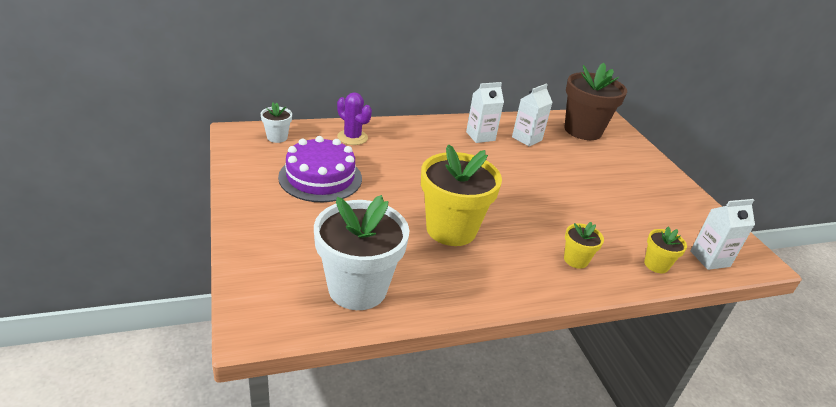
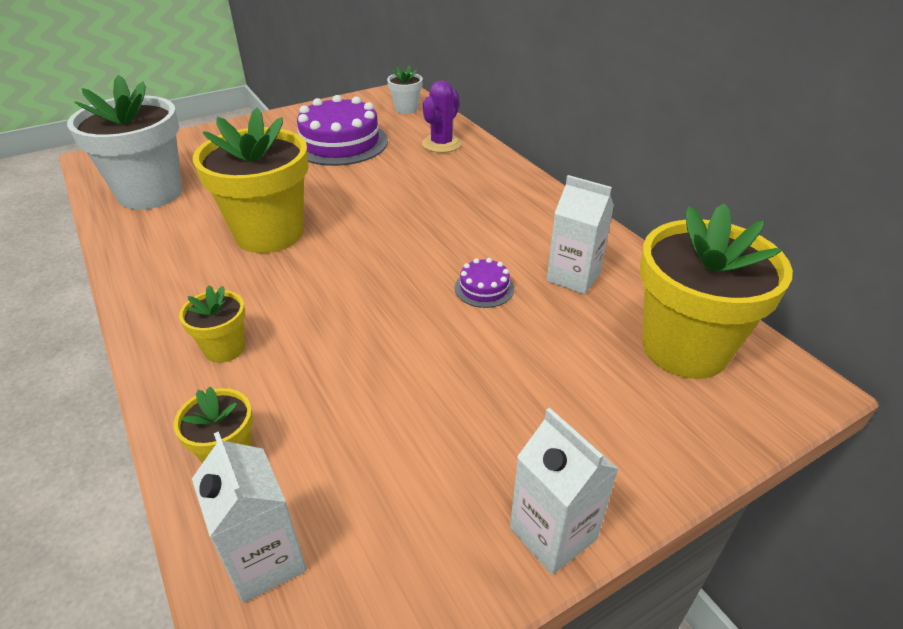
camera: 80 degrees right, 5 degrees up
white carton [466,82,504,143] -> white carton moved to [510,408,619,575]
brown flower pot [564,63,627,140] -> yellow flower pot [640,203,793,379]
none -> purple cake [455,258,514,308]

